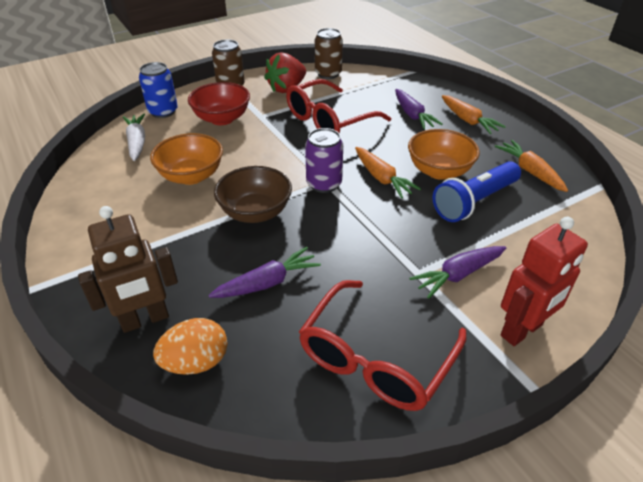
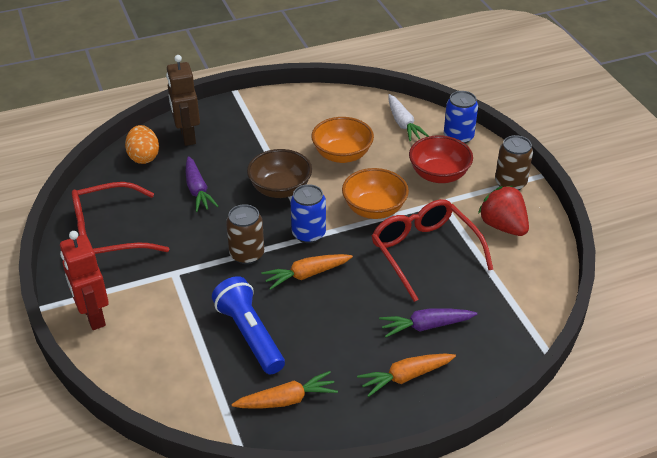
camera: 100 degrees right, 0 degrees up
white carrot [123,114,145,161] -> white carrot turned 75 degrees clockwise [388,94,429,142]
red glasses [299,280,467,411] -> red glasses turned 60 degrees counterclockwise [72,182,169,254]
purple can [305,128,343,193] -> blue can [290,184,326,243]
brown can [315,28,343,79] -> brown can moved to [226,204,264,264]
orange bowl [408,129,480,180] -> orange bowl moved to [342,168,409,219]
purple carrot [410,246,506,299] -> none

